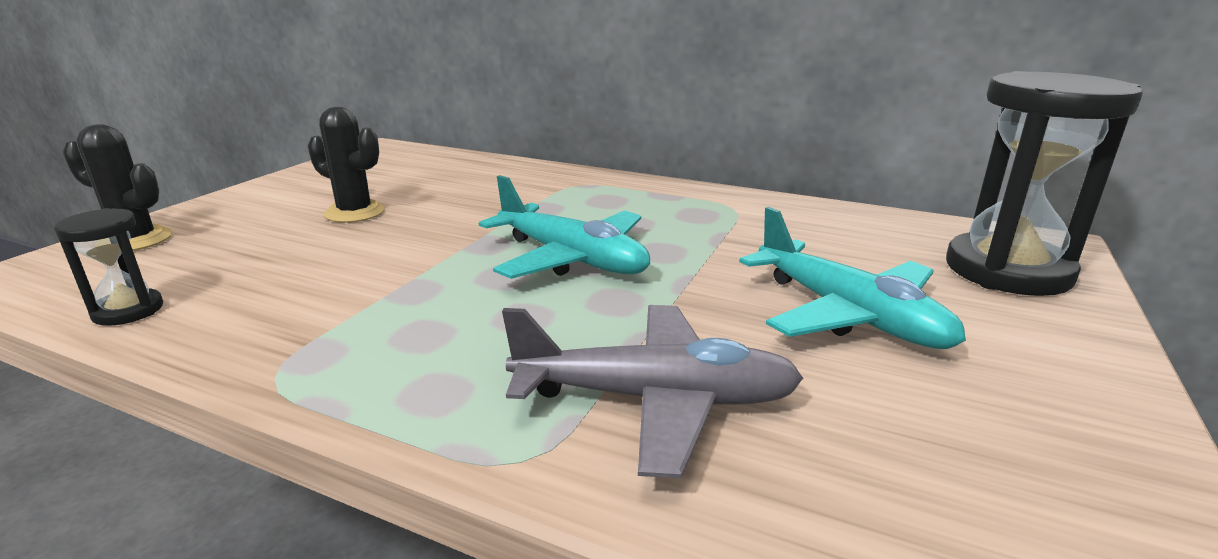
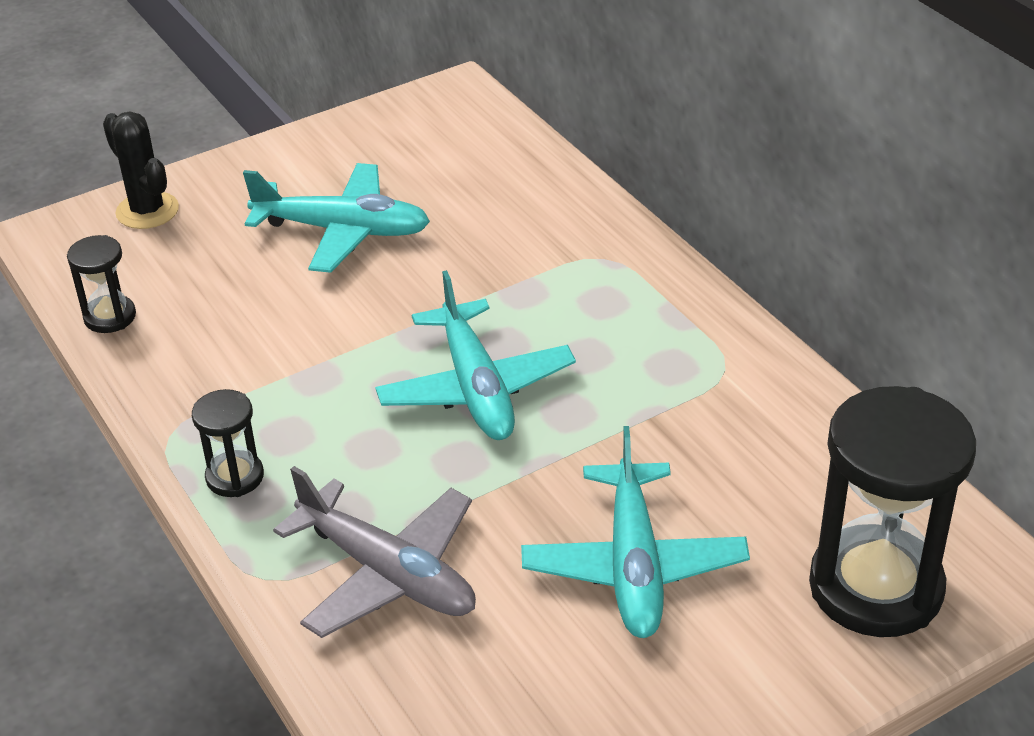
camera: 35 degrees right, 15 degrees up
black cactus [308,107,385,223] -> turquoise plane [243,163,430,273]
none -> black hourglass [192,389,264,497]

